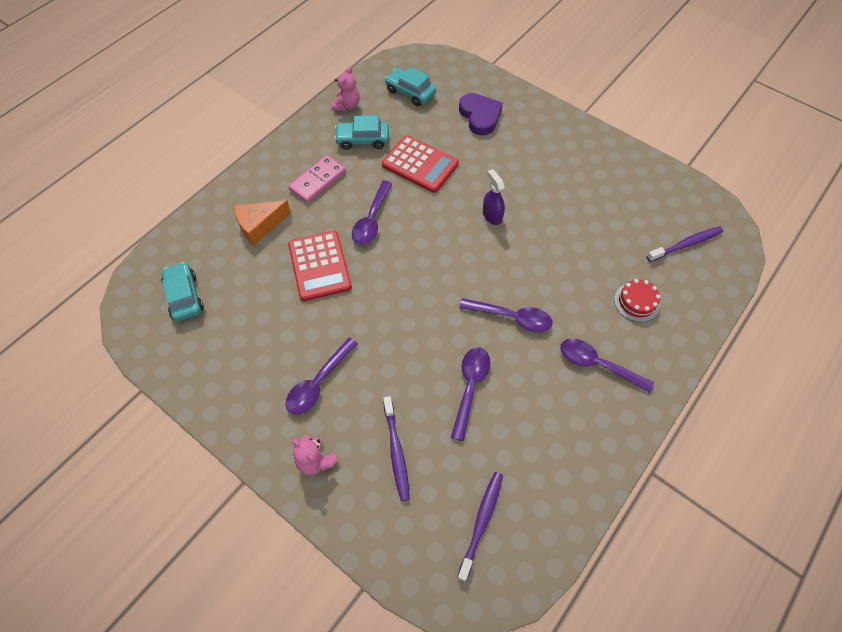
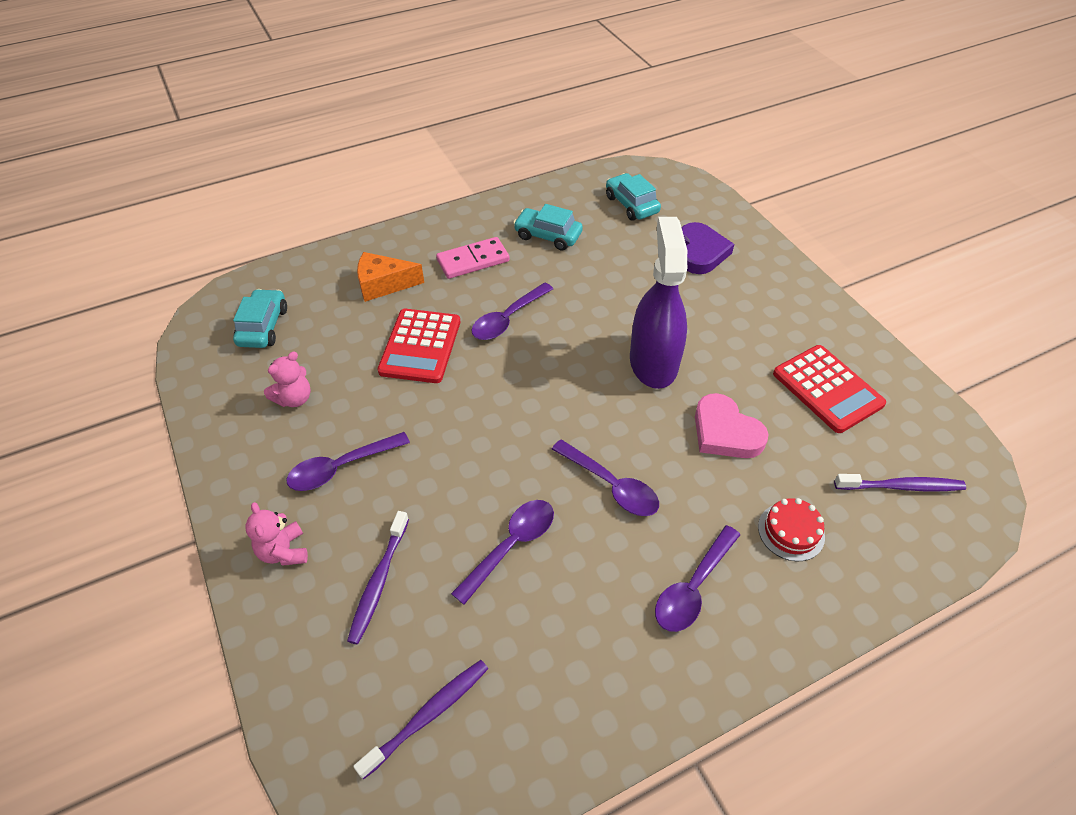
camera: 25 degrees right, 10 degrees down
pink teddy bear [332,67,360,111] -> pink teddy bear moved to [264,352,311,407]
red calculator [382,135,459,193] -> red calculator moved to [773,345,886,433]
purple spray bottle [483,169,505,225] -> purple spray bottle [630,217,687,389], size x2.11
purple spoon [560,338,654,393] -> purple spoon turned 105 degrees counterclockwise [655,525,740,632]
none -> pink heart [695,393,769,458]

